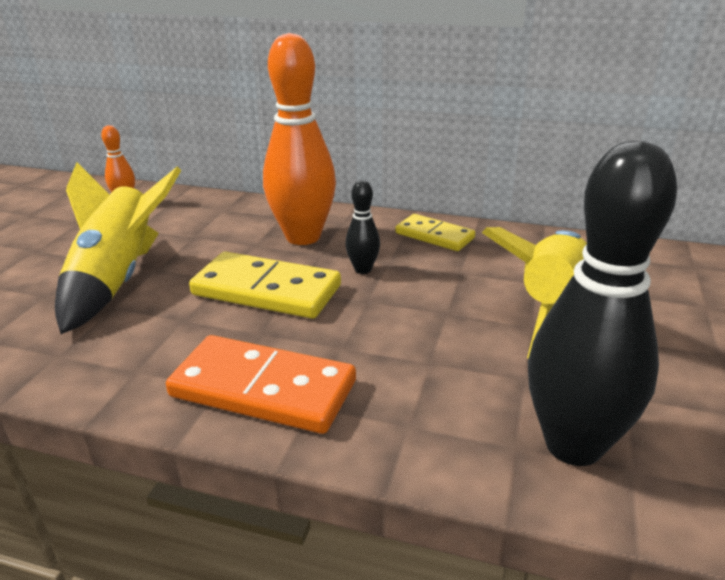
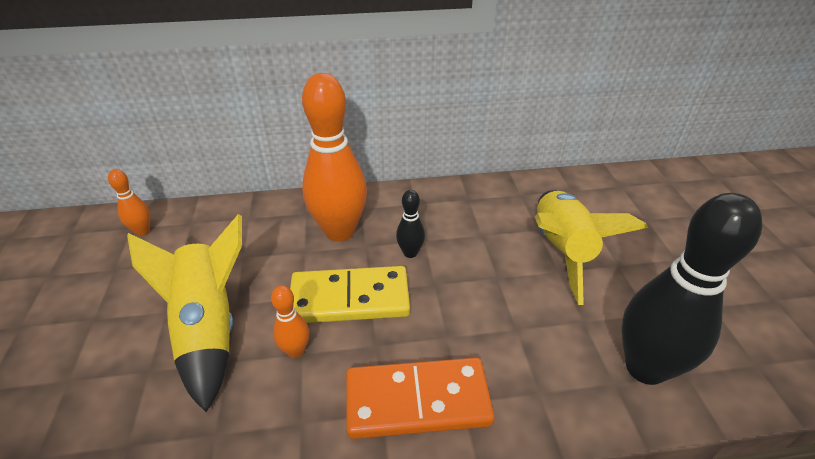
camera: 25 degrees left, 10 degrees up
yellow domino [396,214,475,251] -> none
none -> orange bowling pin [271,285,309,358]

